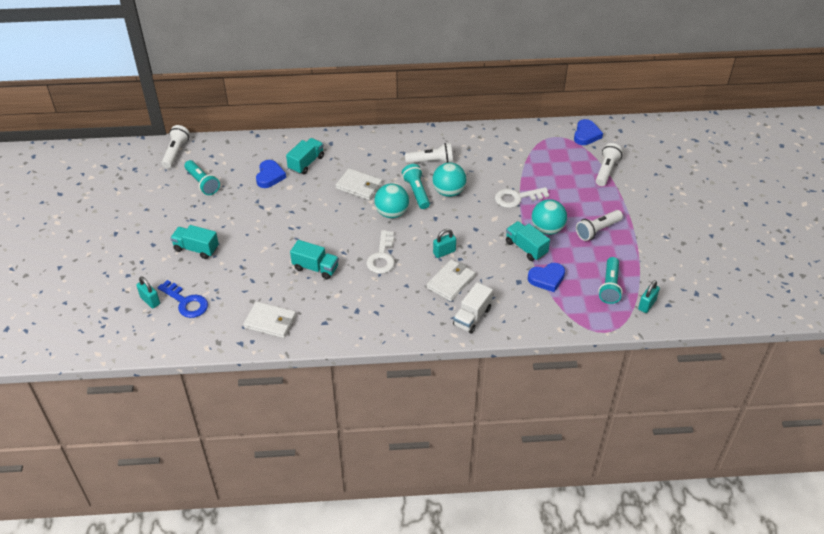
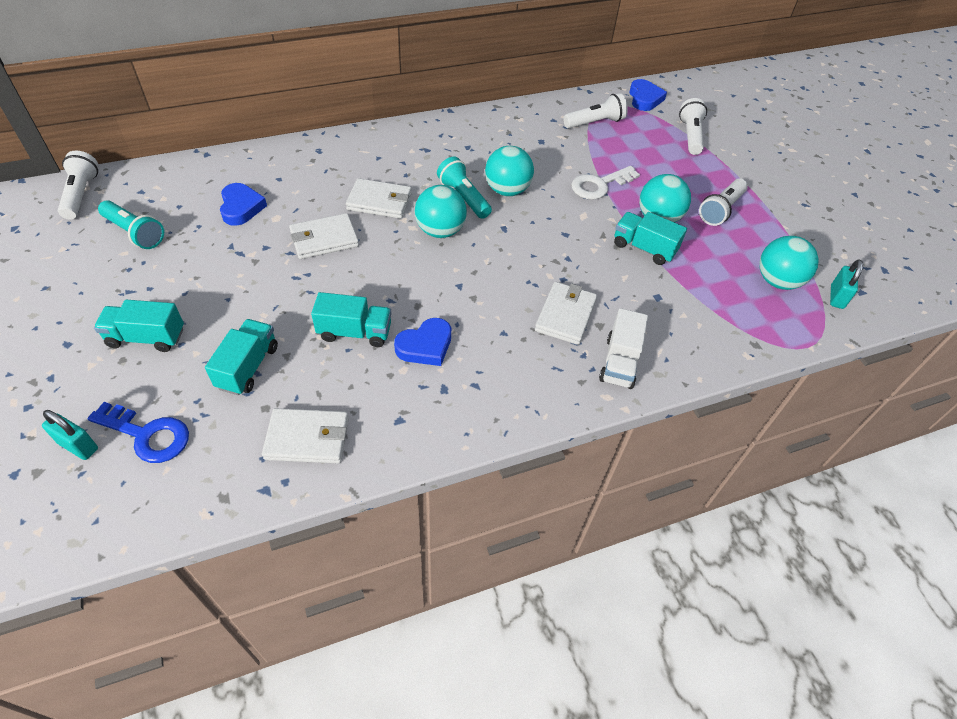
camera: 20 degrees left, 5 degrees up
turquoise truck [286,138,324,174] -> turquoise truck moved to [205,319,278,395]
white key [366,230,395,274] -> none
white flashlight [405,143,453,164] -> white flashlight moved to [563,93,628,129]
turquoise padlock [433,229,456,258] -> none
blue heart [528,263,565,292] -> blue heart moved to [394,318,451,366]
turquoise flashlight [598,257,623,304] -> turquoise ball [759,236,819,290]
none -> white wallet [289,213,359,259]

